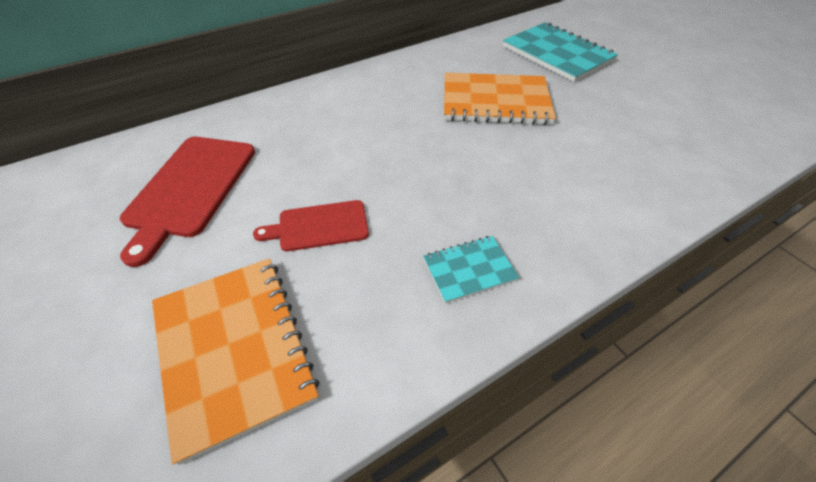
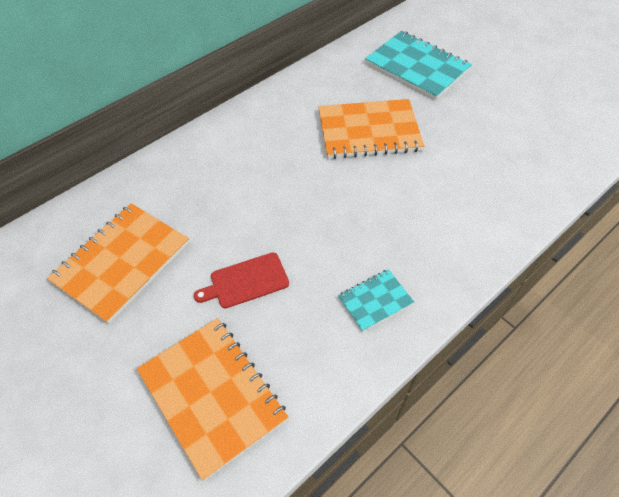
camera: 10 degrees left, 5 degrees up
red cutting board [120,137,255,267] -> orange notebook [47,203,189,324]

